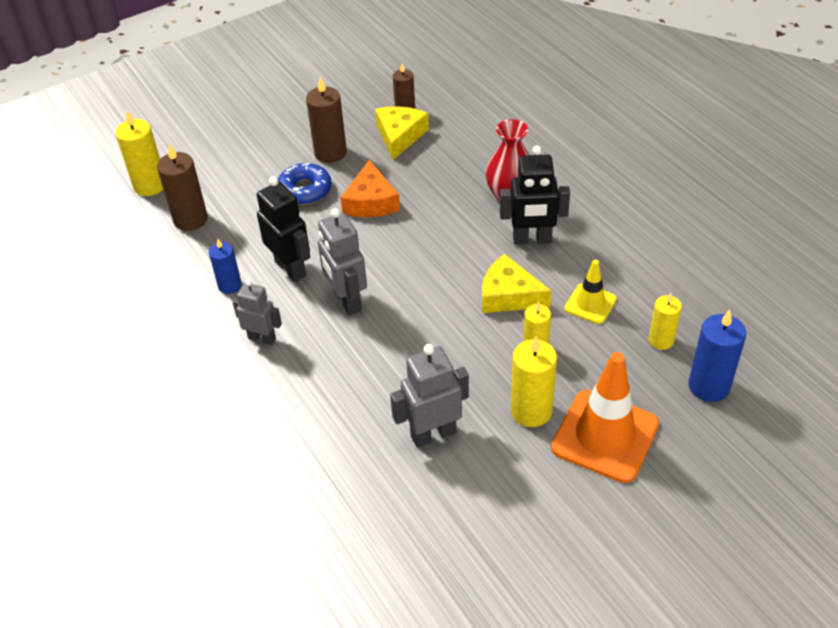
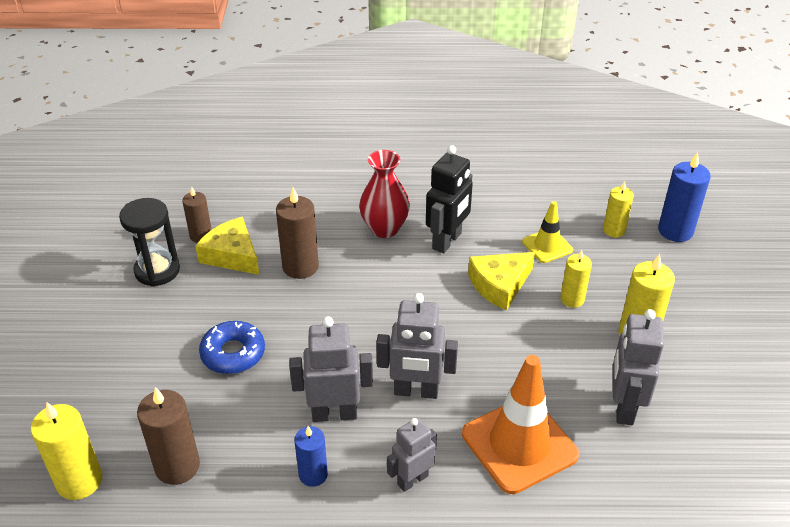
camera: 60 degrees left, 5 degrees down
black robot [257,177,310,282] -> grey robot [289,316,373,422]
brown candle [306,77,347,163] -> brown candle moved to [276,188,319,279]
orange cheese [340,160,400,217] -> none
orange traffic cone [551,352,659,483] -> orange traffic cone moved to [462,355,579,494]
none -> black hourglass [119,198,180,287]

